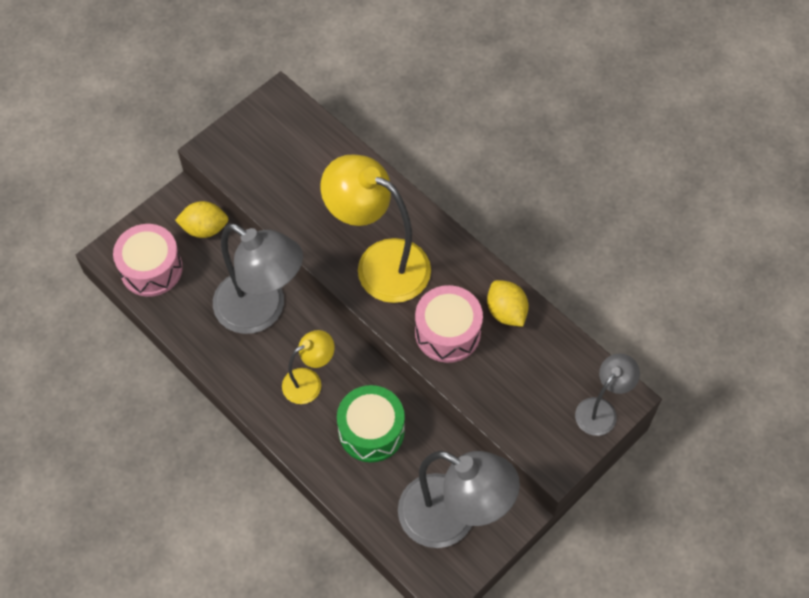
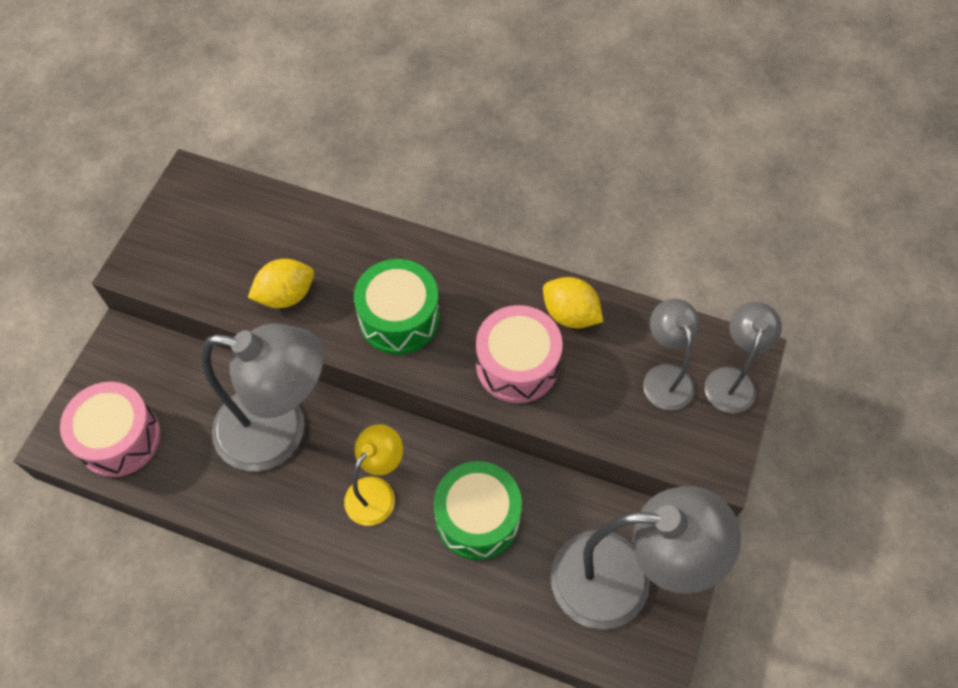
camera: 25 degrees left, 0 degrees up
yellow lemon [175,201,228,238] -> yellow lemon moved to [248,259,314,308]
yellow lamp [320,154,431,303] -> green drum [354,259,440,355]
none -> grey lamp [643,299,700,410]

